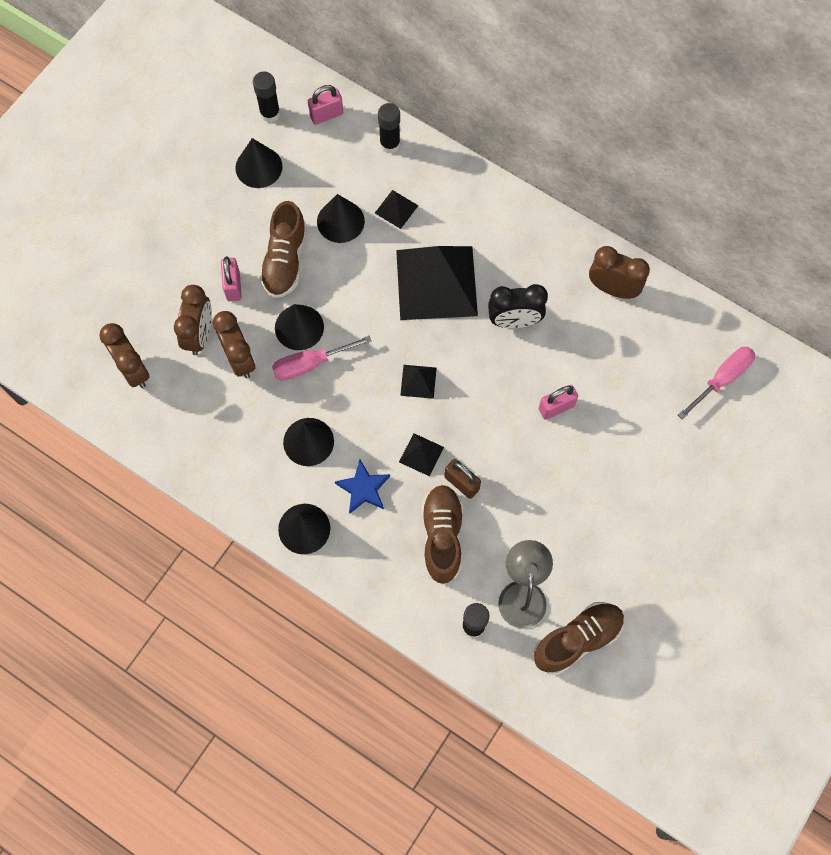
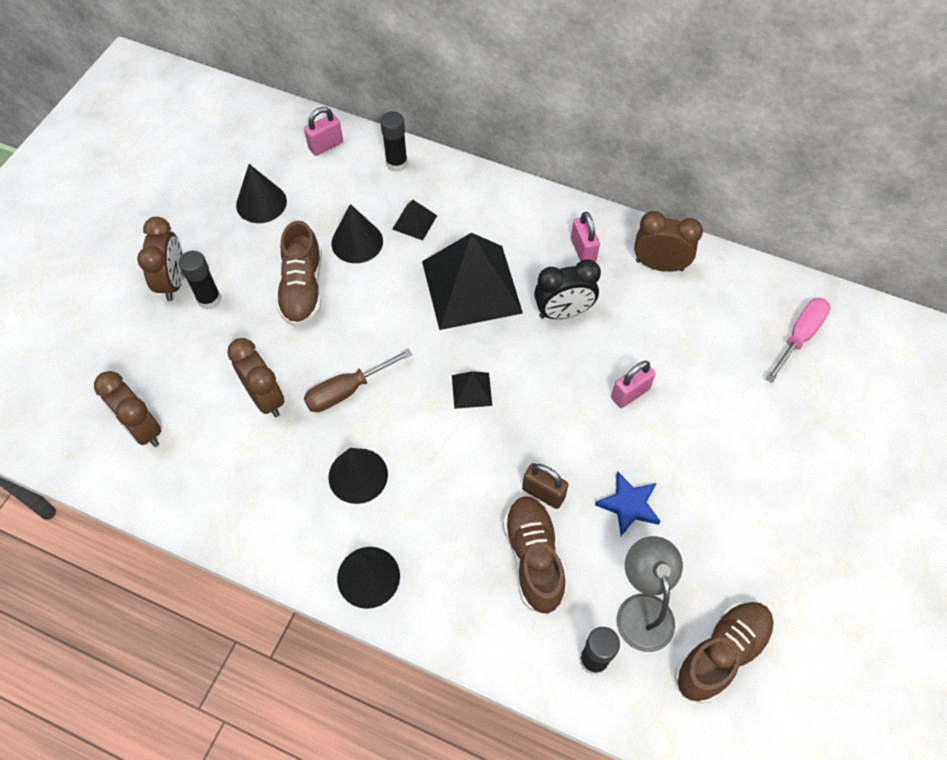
camera: 10 degrees left, 10 degrees down
brown clock [174,285,212,355] -> brown clock moved to [137,217,183,301]
pink padlock [221,257,242,301] -> pink padlock moved to [571,212,600,262]
black glue stick [253,72,280,123] -> black glue stick moved to [179,251,221,310]
pink screwdriver [272,336,372,381] -> brown screwdriver [304,349,412,412]
black cone [275,304,324,350] -> none
blue star [335,460,390,514] -> blue star moved to [595,472,661,536]
black pyramid [399,433,444,477] -> none

